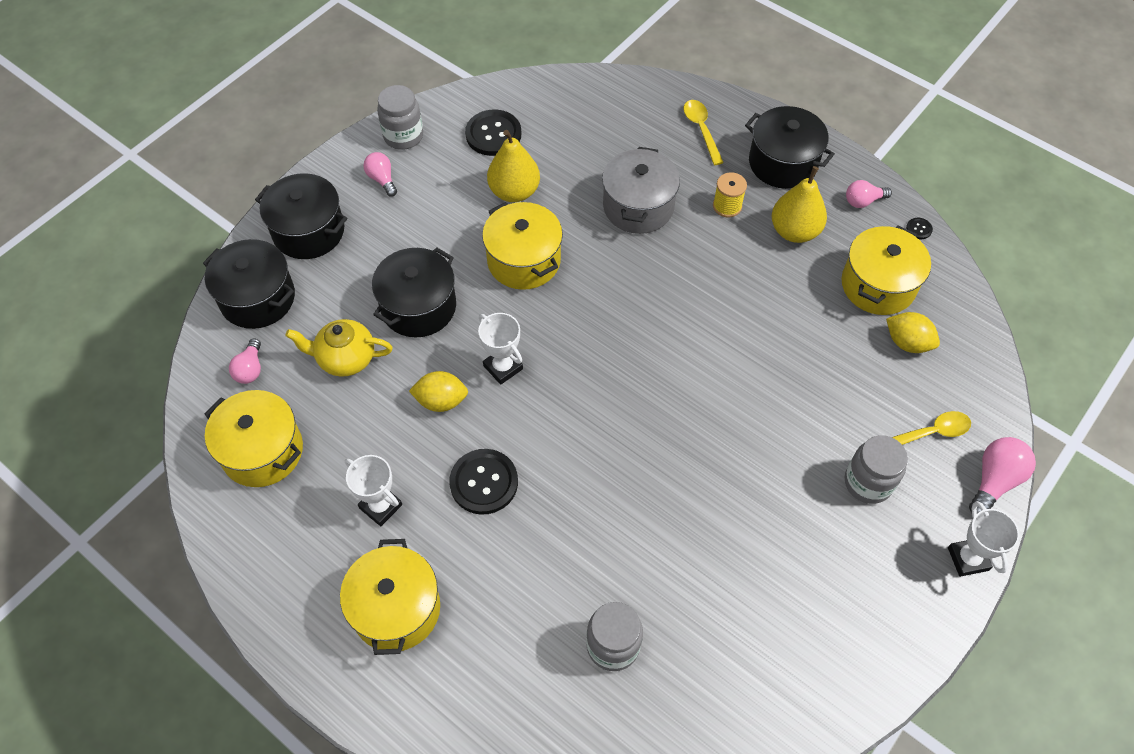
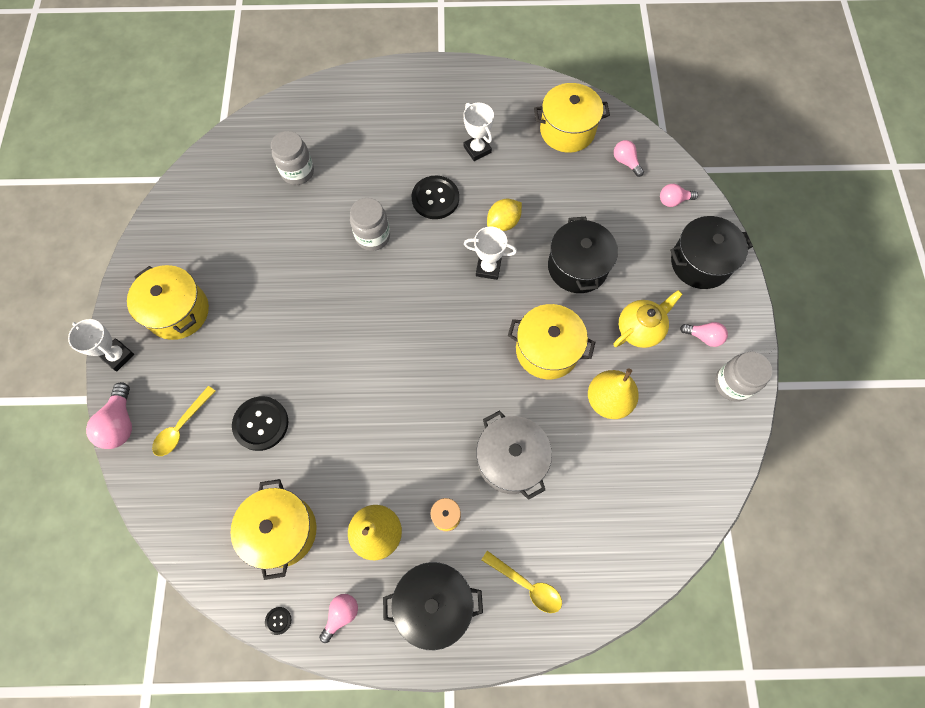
camera: 140 degrees right, 10 degrees up
black pot [203,239,295,329] -> pink light bulb [660,184,698,207]
yellow teapot [286,319,393,377] -> yellow teapot moved to [614,290,683,348]
yellow pot [340,539,440,655] -> yellow pot moved to [127,265,209,340]
white trophy [345,455,402,526] -> white trophy turned 60 degrees clockwise [463,103,494,161]
black button [465,110,521,156] -> black button moved to [232,396,288,451]
grey jar [845,435,908,504] -> grey jar moved to [350,198,390,251]
yellow lemon [886,312,940,353] -> none

